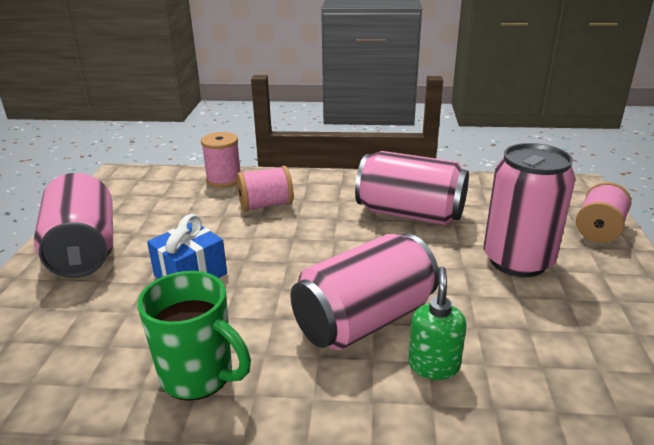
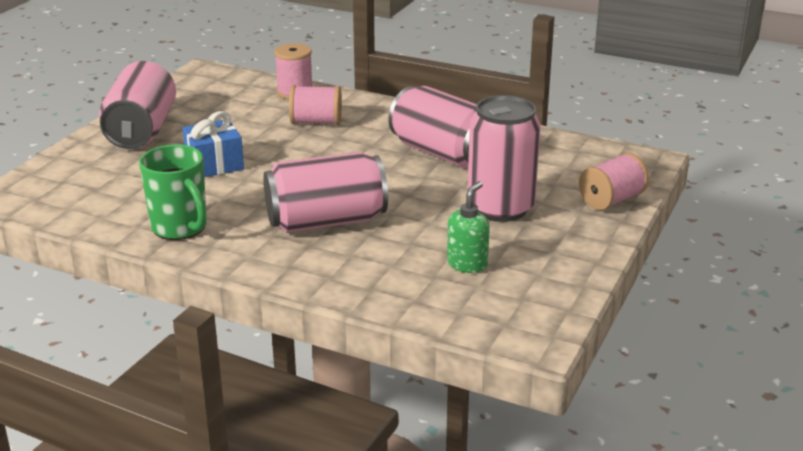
camera: 20 degrees right, 0 degrees up
green soap dispenser [408,267,467,380] -> green soap dispenser moved to [447,181,490,273]

